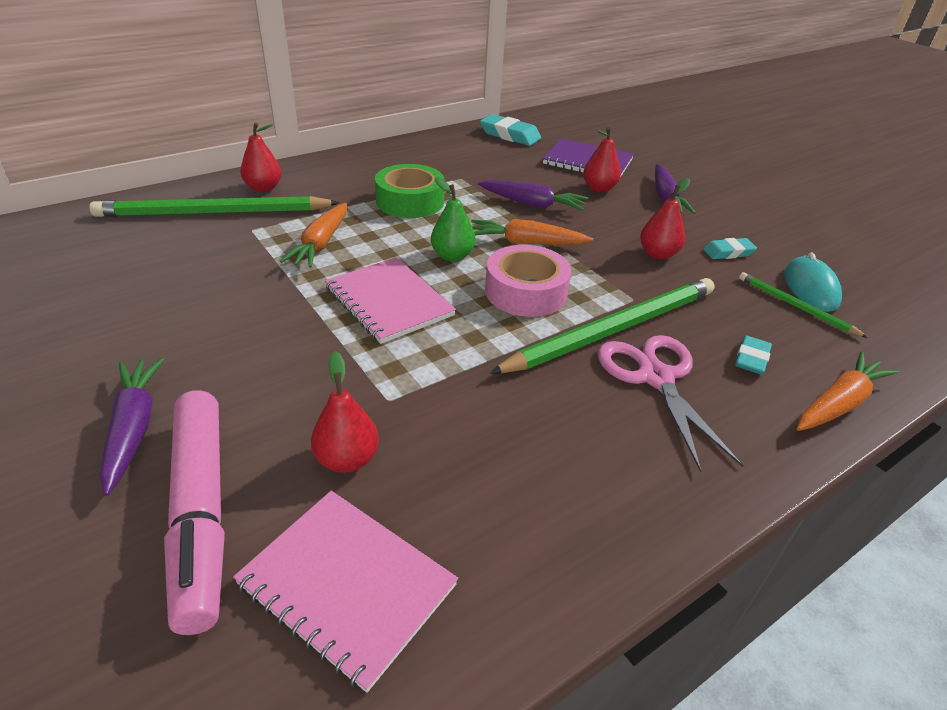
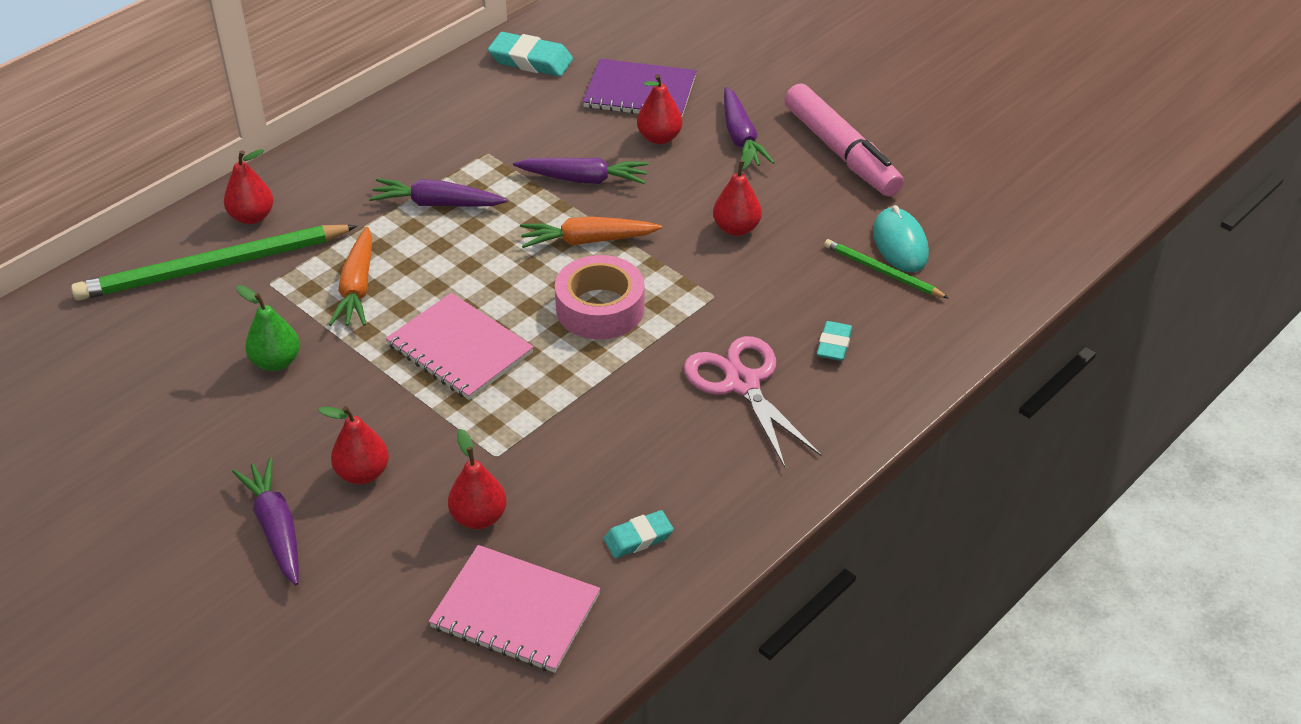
camera: 10 degrees left, 5 degrees up
pink marker [164,390,225,635] -> pink marker moved to [784,83,904,197]
green tape [375,164,445,218] -> purple carrot [369,178,508,207]
green pear [431,177,476,262] -> green pear moved to [236,285,300,371]
green pencil [489,278,715,374] -> none
turquoise eraser [703,238,757,259] -> turquoise eraser moved to [604,510,674,558]
orange carrot [797,351,899,431] -> none
none -> red pear [318,406,389,484]

